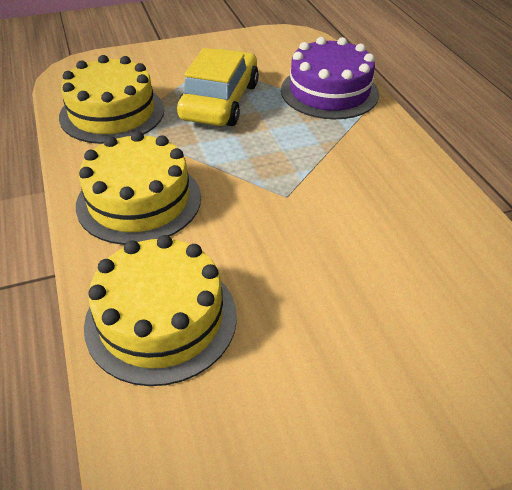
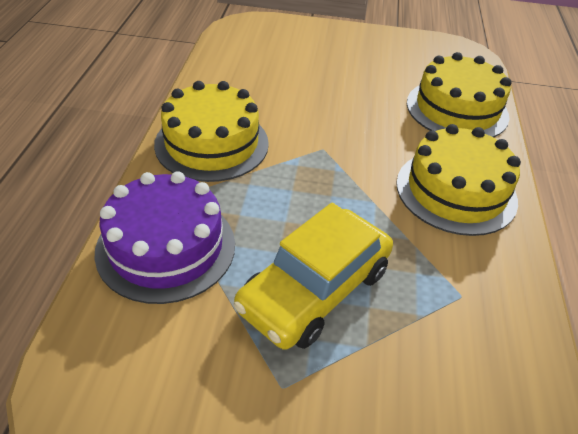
camera: 155 degrees left, 0 degrees up
yellow cake [59,55,164,144] -> yellow cake moved to [154,81,269,182]

